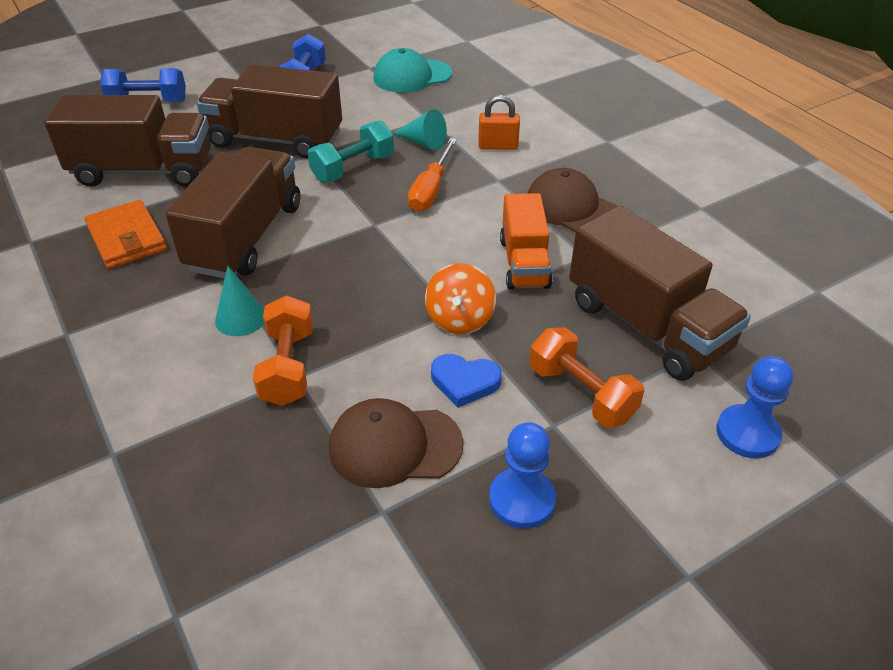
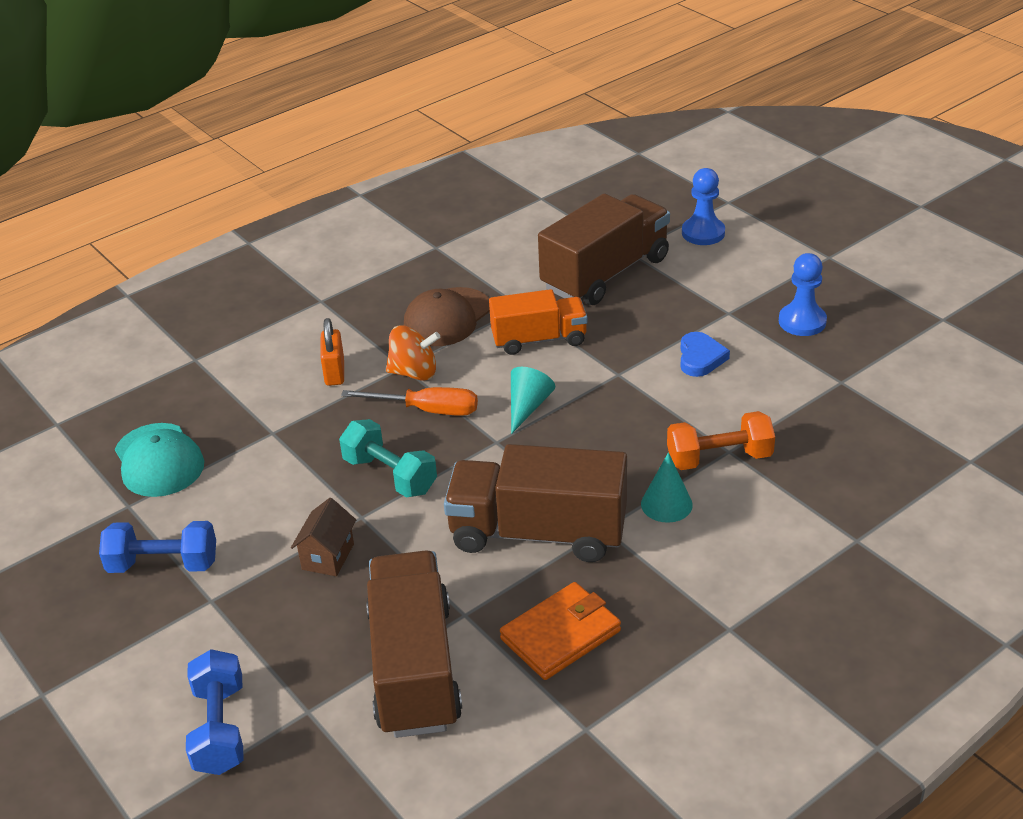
camera: 95 degrees left, 5 degrees down
brown truck [197,64,342,159] -> brown house [291,498,356,576]
brown cap [329,398,463,488] -> none
turquoise cone [393,109,447,151] -> turquoise cone moved to [511,367,555,434]
orange spinning top [425,263,496,334] -> orange spinning top moved to [386,325,440,381]
orange dumbbell [530,327,644,428] -> none

